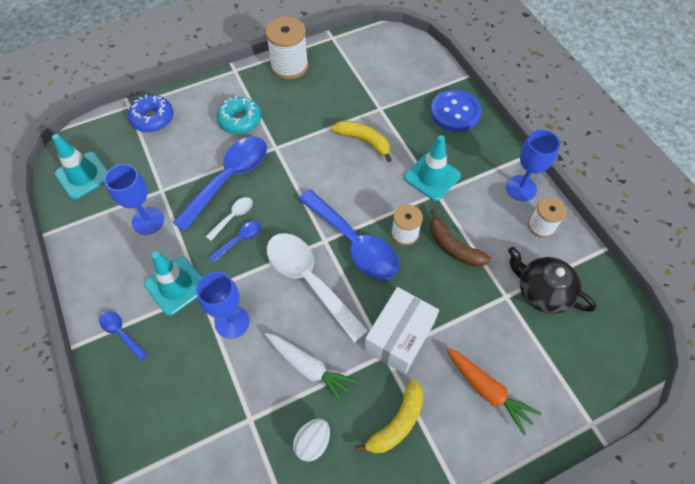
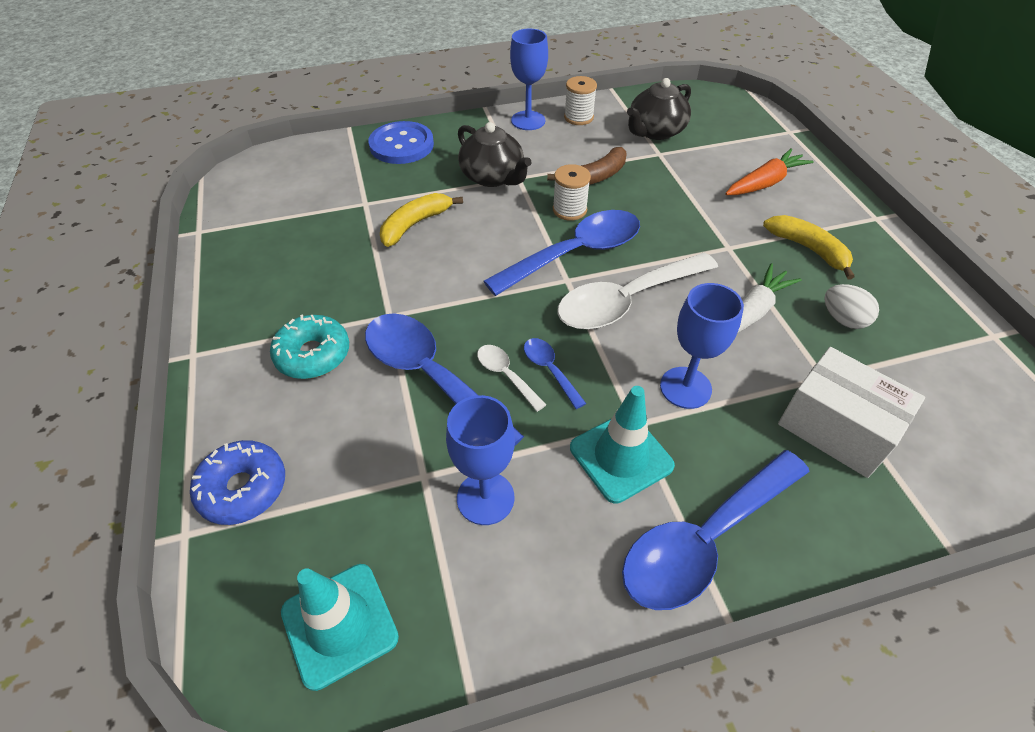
camera: 80 degrees left, 10 degrees down
blue spoon [99,311,148,361] -> blue spoon [622,450,810,610], size x2.18
white spool [265,16,308,79] -> none
white box [364,287,439,375] -> white box moved to [778,347,925,478]
turquoise traffic cone [404,135,461,201] -> black teapot [458,122,532,187]

